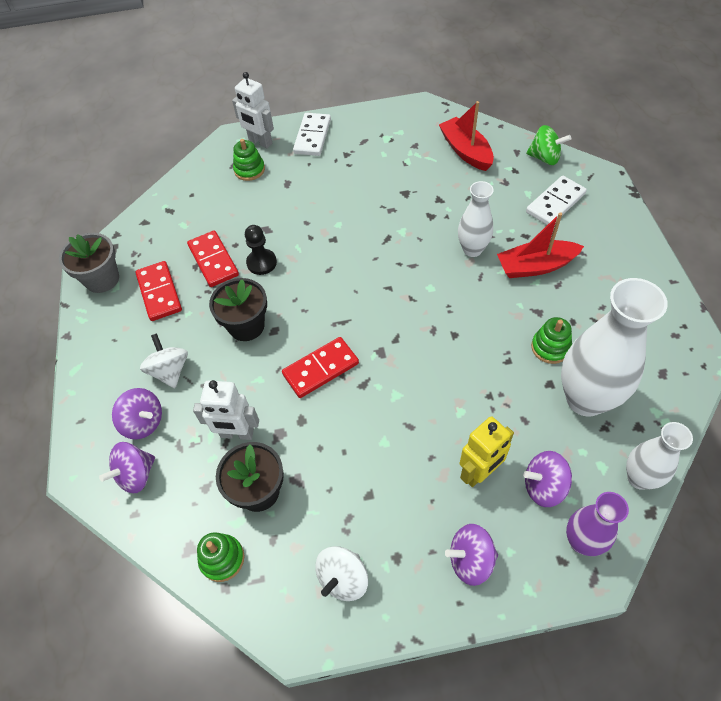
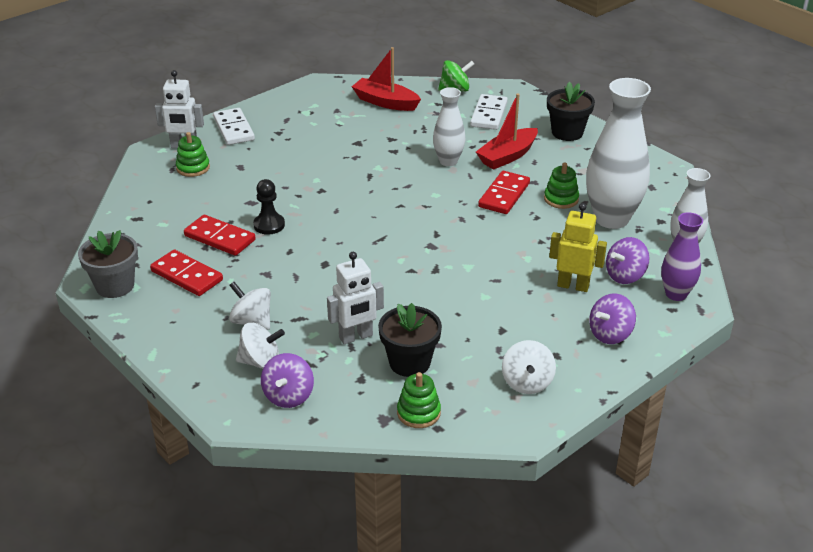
camera: 35 degrees left, 20 degrees down
purple spinning top [112,388,162,439] -> white spinning top [236,323,285,369]
black flower pot [209,278,267,341] -> black flower pot moved to [547,82,595,141]
red domino [282,337,359,398] -> red domino moved to [478,171,530,214]
yellow robot [460,416,514,487] -> yellow robot turned 90 degrees counterclockwise [549,203,607,292]

